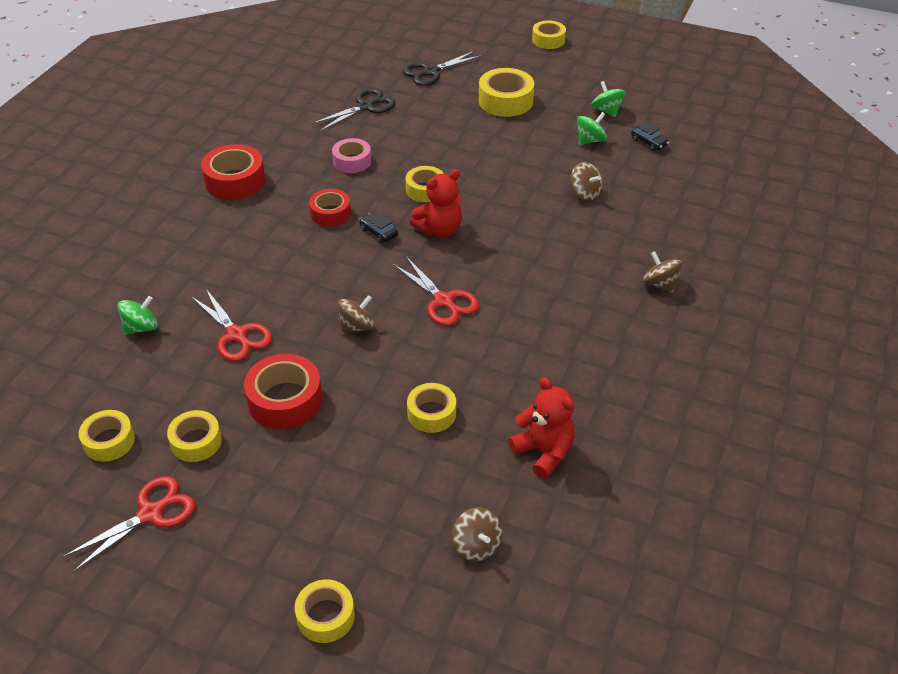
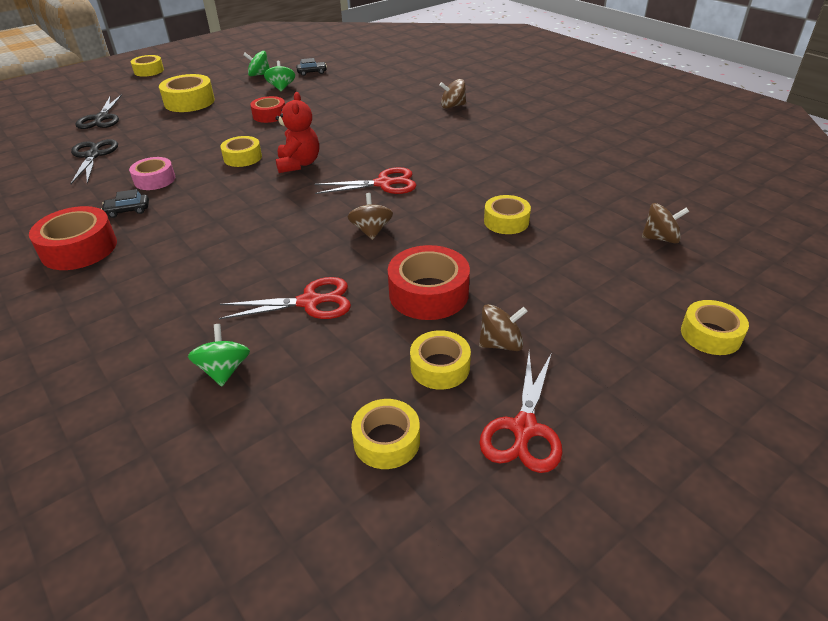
camera: 60 degrees left, 5 degrees down
red scissors [63,476,196,571] -> red scissors turned 150 degrees counterclockwise [479,353,563,473]
red tape [309,189,351,227] -> red tape moved to [250,96,285,123]
black car [359,213,398,243] -> black car moved to [101,189,149,218]
red teddy bear [509,377,575,479] -> none
brown spinning top [570,162,602,201] -> brown spinning top moved to [479,304,528,351]

